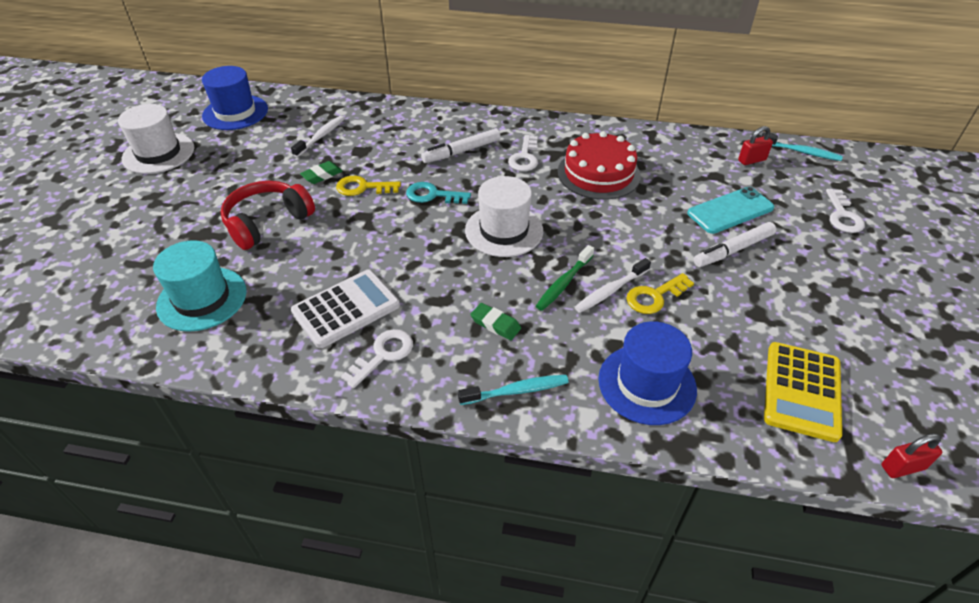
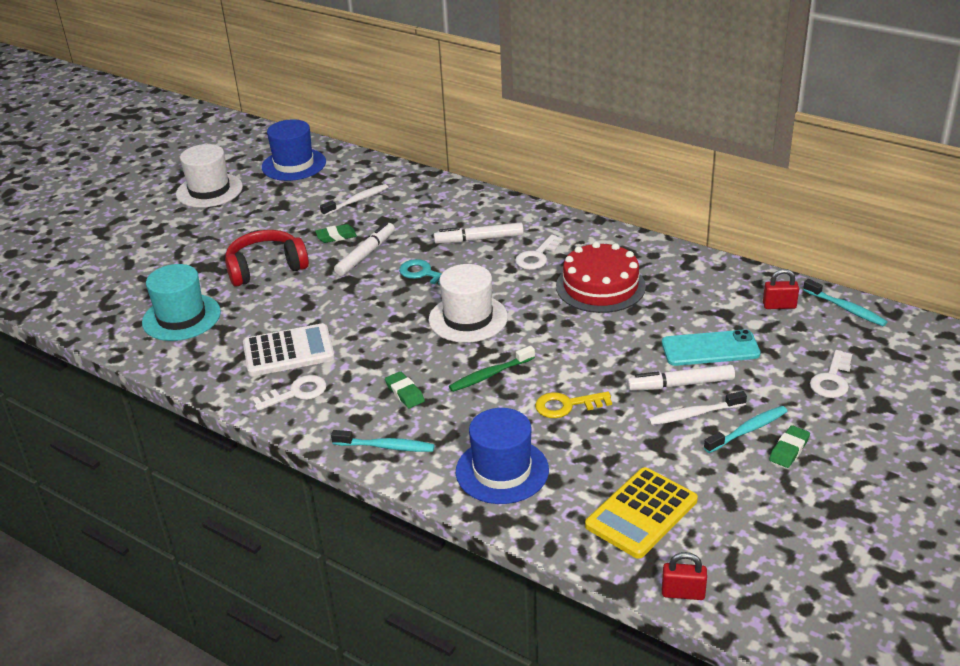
camera: 25 degrees right, 10 degrees down
yellow key [336,176,401,196] -> white marker [334,222,395,276]
white toothbrush [575,258,651,313] -> white toothbrush moved to [648,391,747,425]
none -> turquoise toothbrush [704,406,788,453]
none -> green eraser [769,425,810,468]

